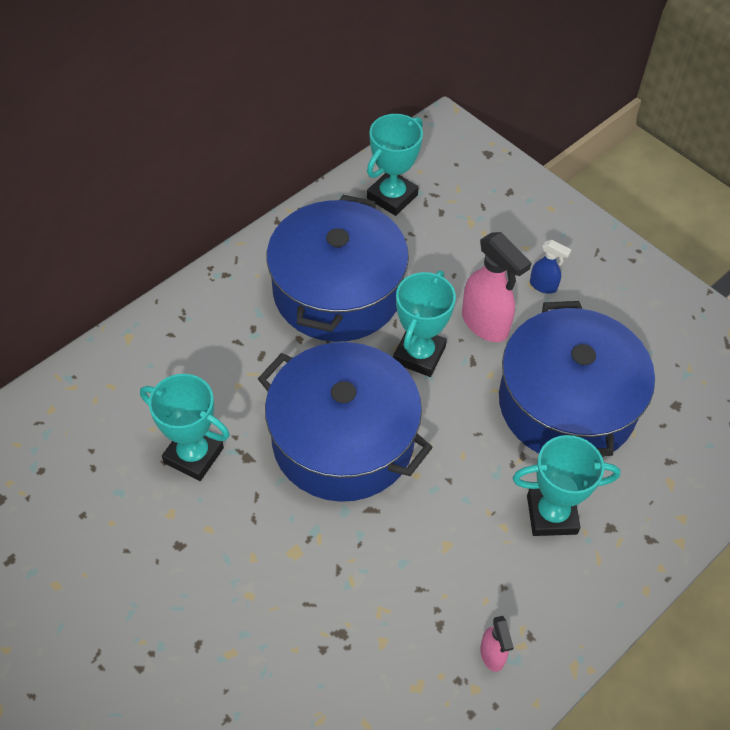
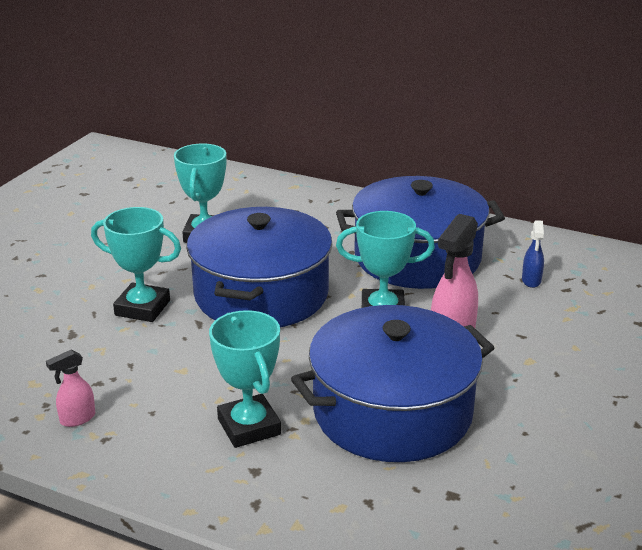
camera: 70 degrees right, 25 degrees down
turquoise trophy [367,114,423,216] -> turquoise trophy moved to [91,207,181,322]
blue spray bottle [530,240,571,294] -> blue spray bottle moved to [522,220,544,288]

